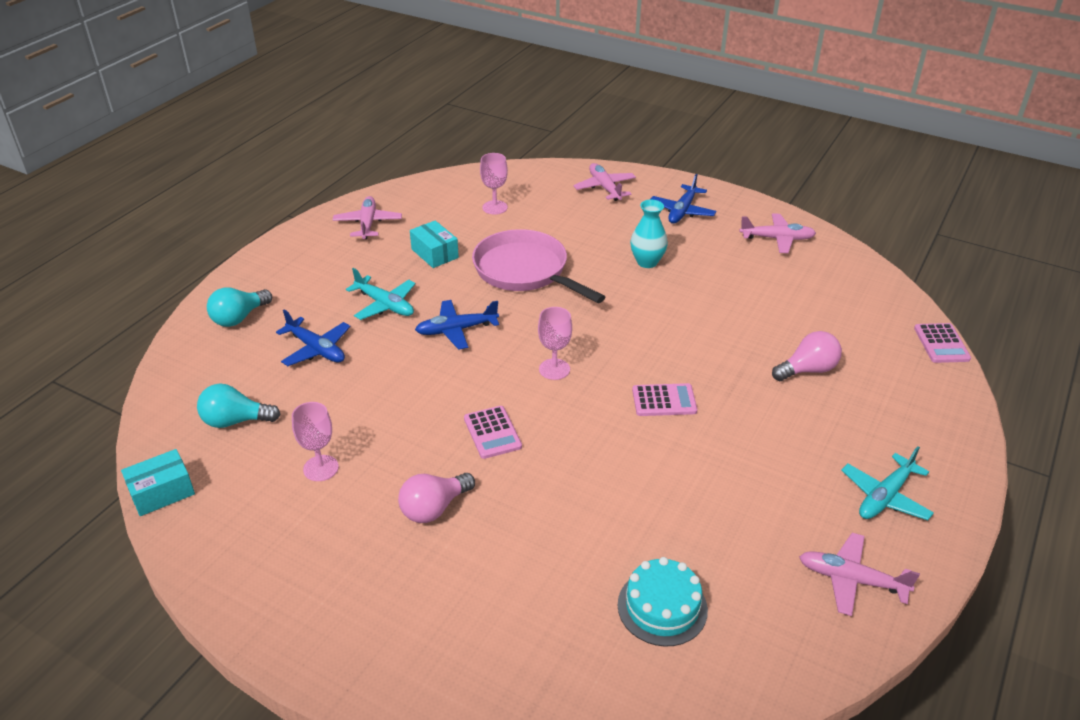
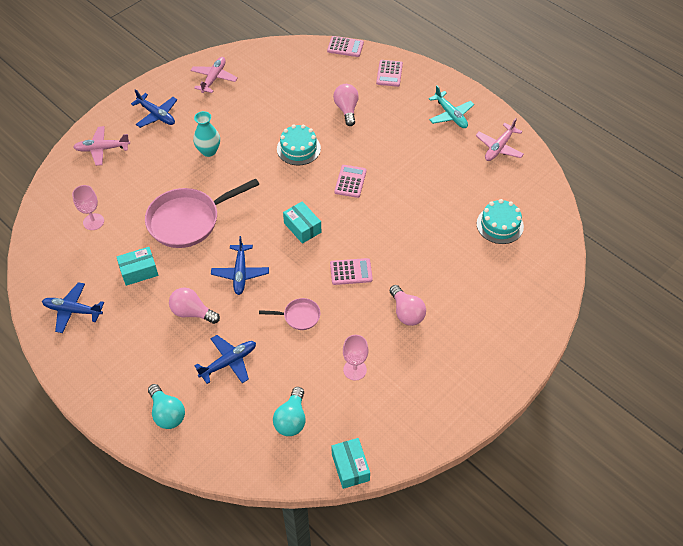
camera: 75 degrees left, 15 degrees up
pink plane [333,196,402,239] -> blue plane [42,282,104,333]
turquoise plane [346,268,416,320] -> pink light bulb [169,287,220,324]
pink goblet [538,307,572,380] -> turquoise box [283,201,321,244]
none -> pink pan [259,298,321,330]
none -> turquoise cake [277,124,321,165]
none -> pink calculator [376,60,403,87]

